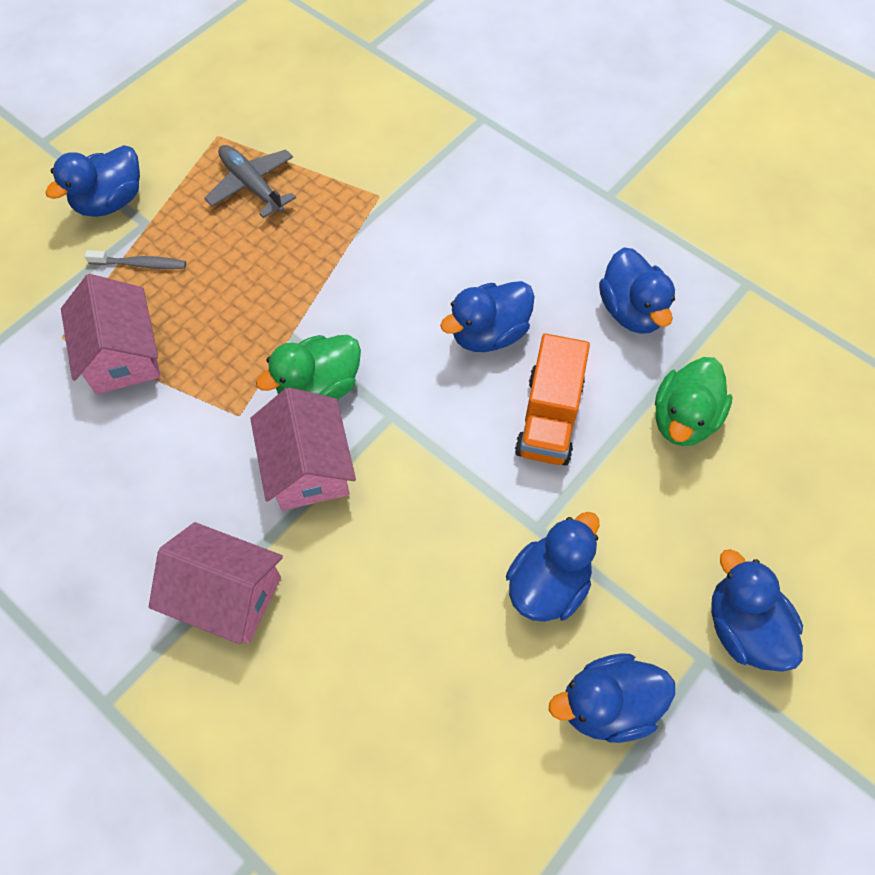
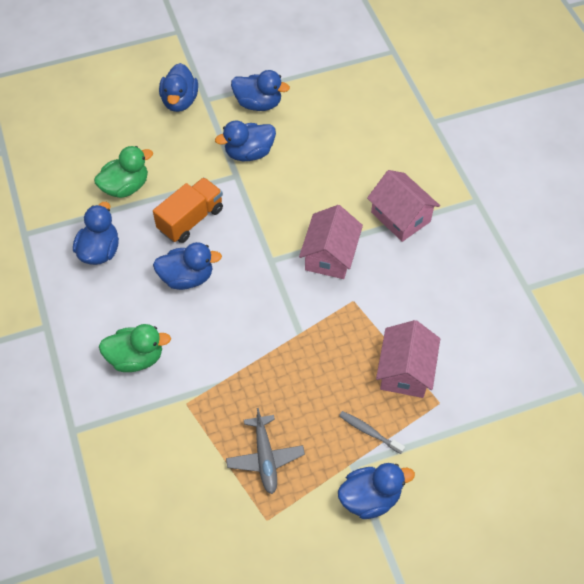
camera: 150 degrees left, 5 degrees down
green duck [256,335,361,400] -> green duck moved to [99,324,171,372]

